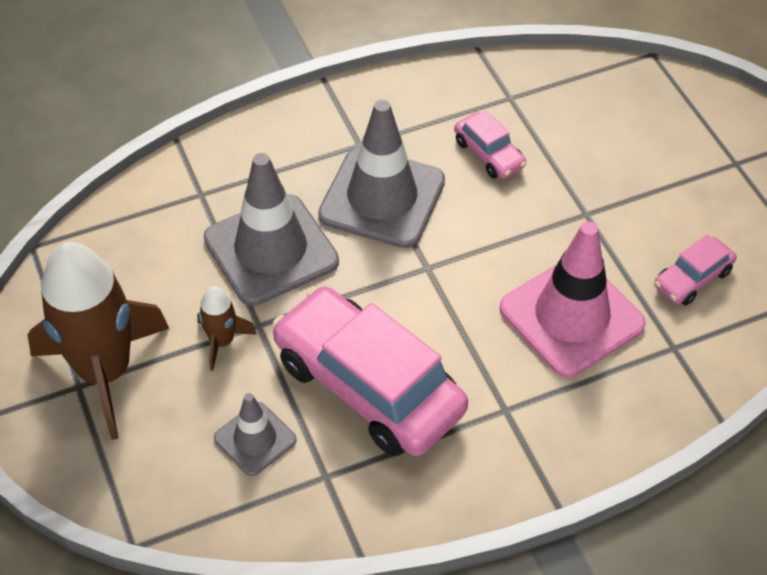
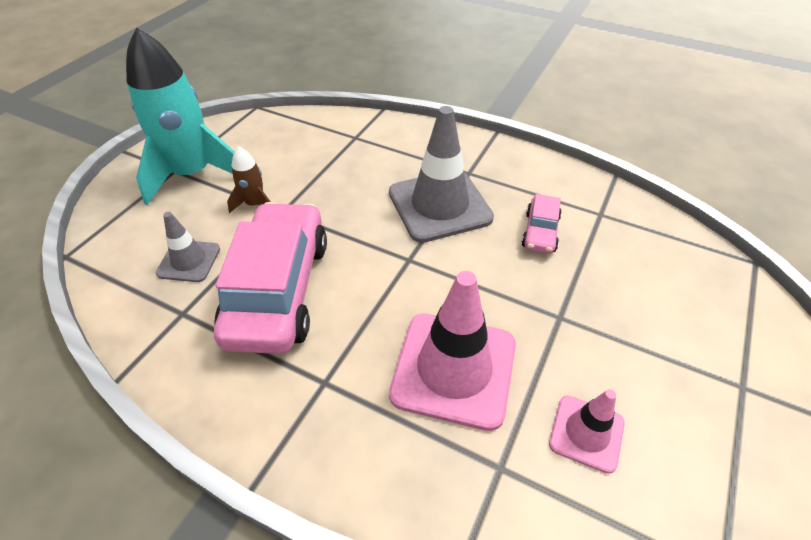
camera: 50 degrees right, 5 degrees down
brown rocket [28,242,169,440] -> turquoise rocket [126,28,235,205]
grey traffic cone [204,153,339,306] -> none
pink car [654,234,736,306] -> pink traffic cone [549,389,625,474]

